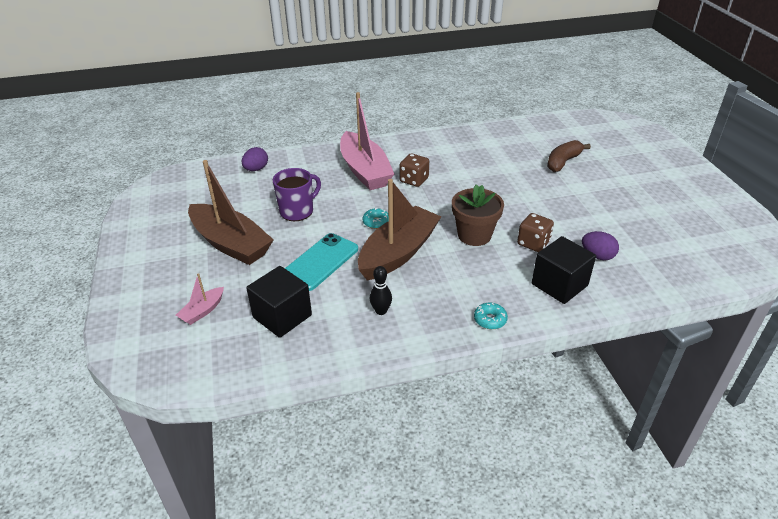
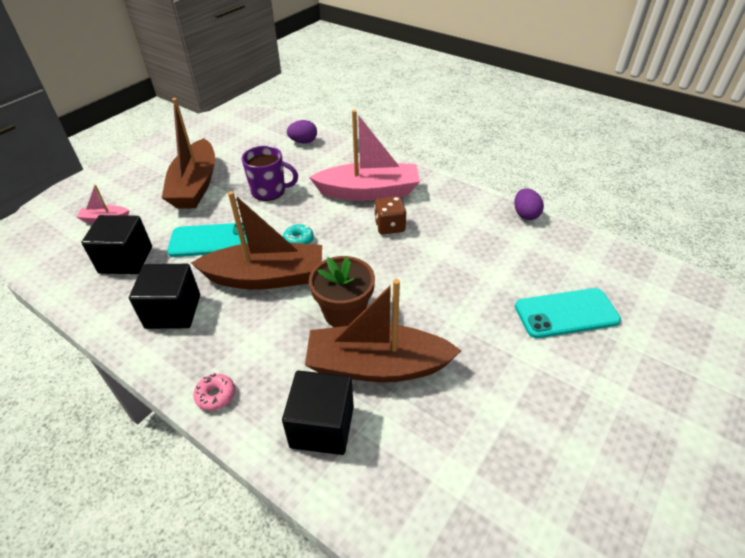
camera: 50 degrees right, 5 degrees up
pink boat [340,92,394,190] -> pink boat turned 120 degrees counterclockwise [309,110,420,201]
black bowling pin [370,266,392,315] -> black cube [129,264,200,329]
turquoise donut [474,303,508,329] -> pink donut [193,373,235,411]
brown dice [517,213,554,252] -> brown boat [305,279,461,382]
brown banana [547,140,591,172] -> turquoise phone [515,288,621,338]
purple egg [582,231,619,260] -> purple egg moved to [514,188,544,220]

